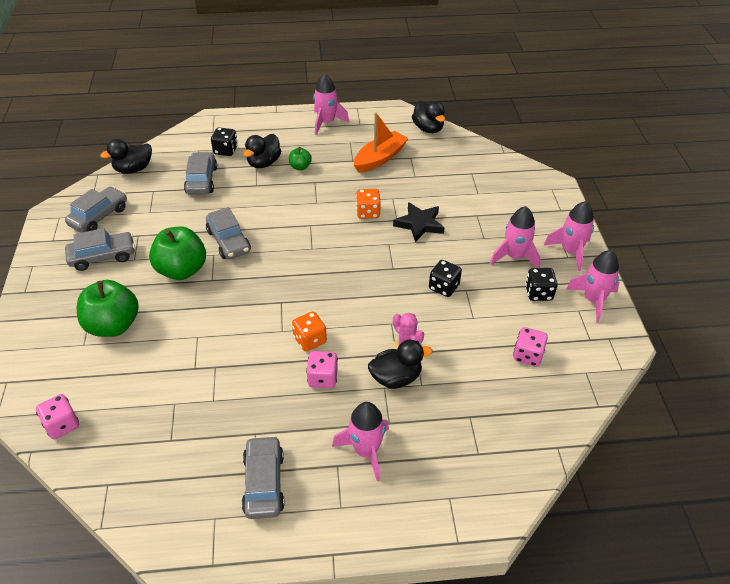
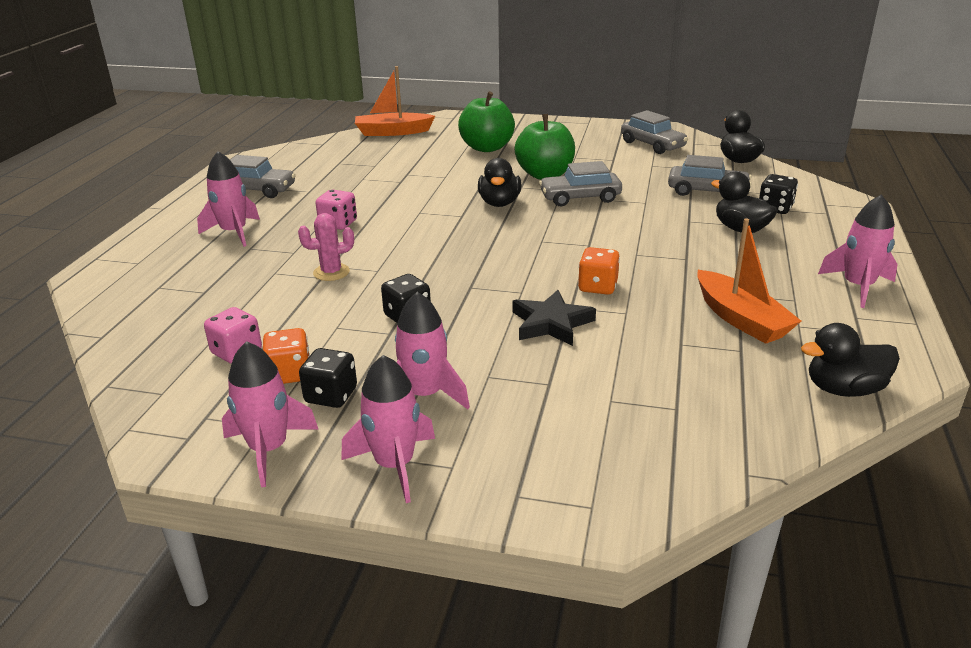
camera: 110 degrees right, 15 degrees down
pink dice [36,394,79,439] -> orange boat [355,66,435,136]
grey car [65,228,135,271] -> none
green apple [289,147,312,170] -> none
orange dice [292,312,327,351] -> orange dice moved to [263,328,310,384]
black duck [368,340,432,389] -> black duck moved to [478,158,521,207]

